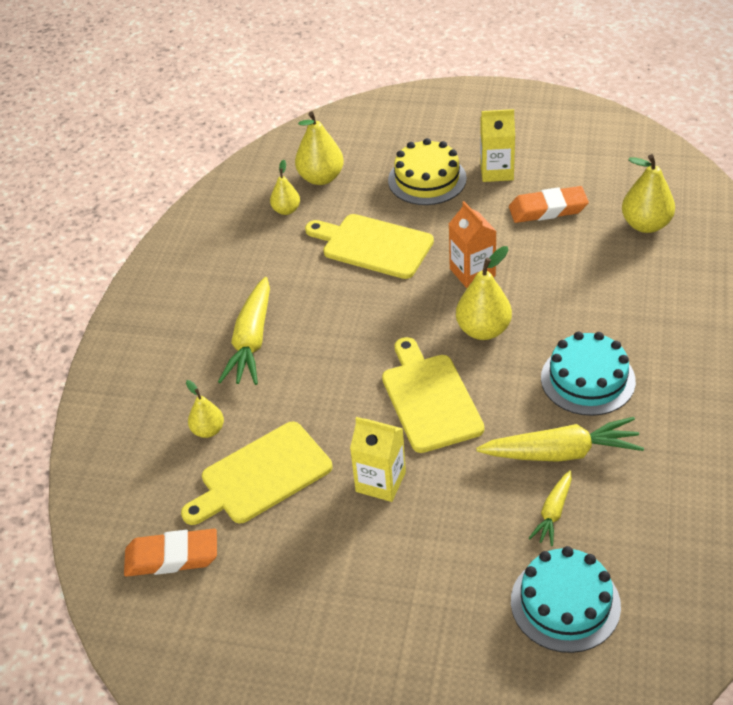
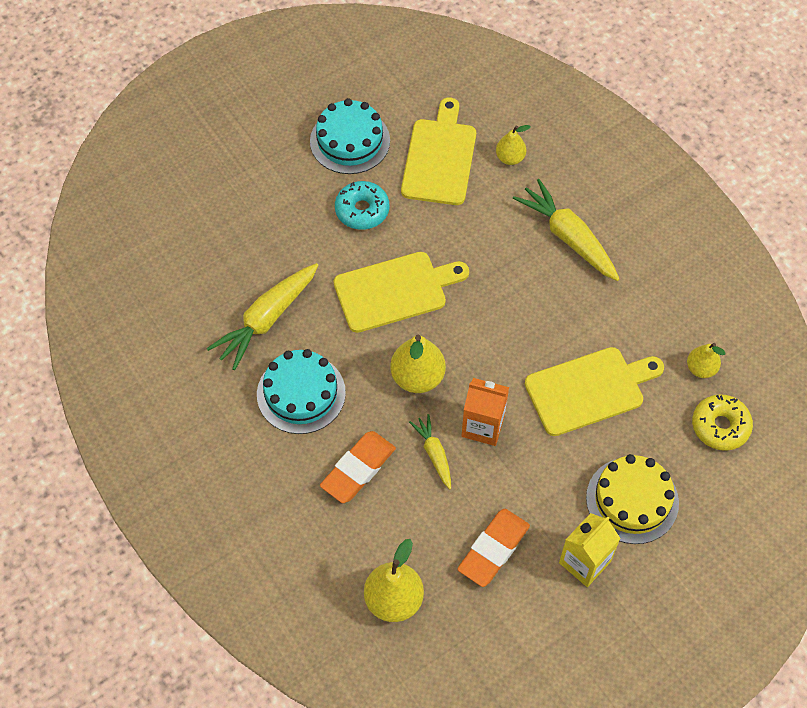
camera: 130 degrees right, 15 degrees up
orange eraser [124,529,217,576] -> orange eraser moved to [320,431,396,503]
yellow pear [295,111,344,185] -> yellow donut [692,394,753,451]
yellow carton [350,417,406,502] -> turquoise donut [335,181,389,230]
yellow cutting board [382,337,484,453] -> yellow cutting board turned 45 degrees counterclockwise [334,252,469,333]
turquoise cake [511,546,621,653] -> turquoise cake moved to [310,98,390,174]
yellow carrot [529,470,572,546] -> yellow carrot moved to [409,414,451,489]

